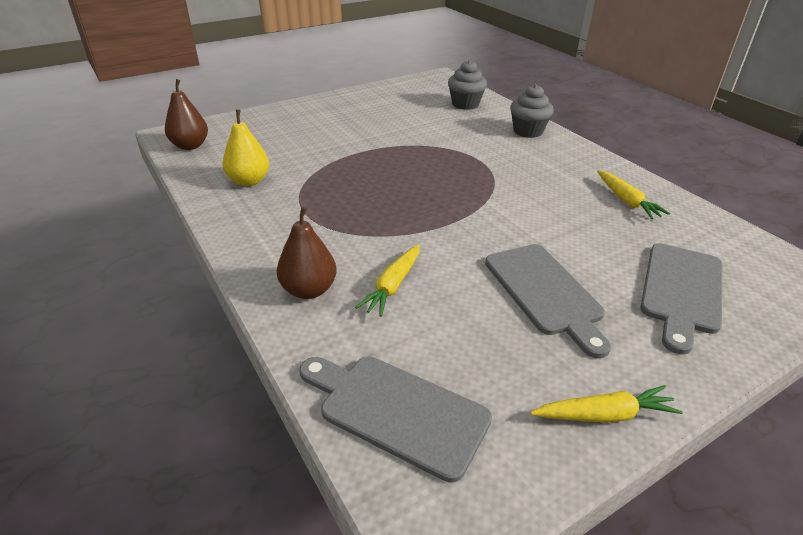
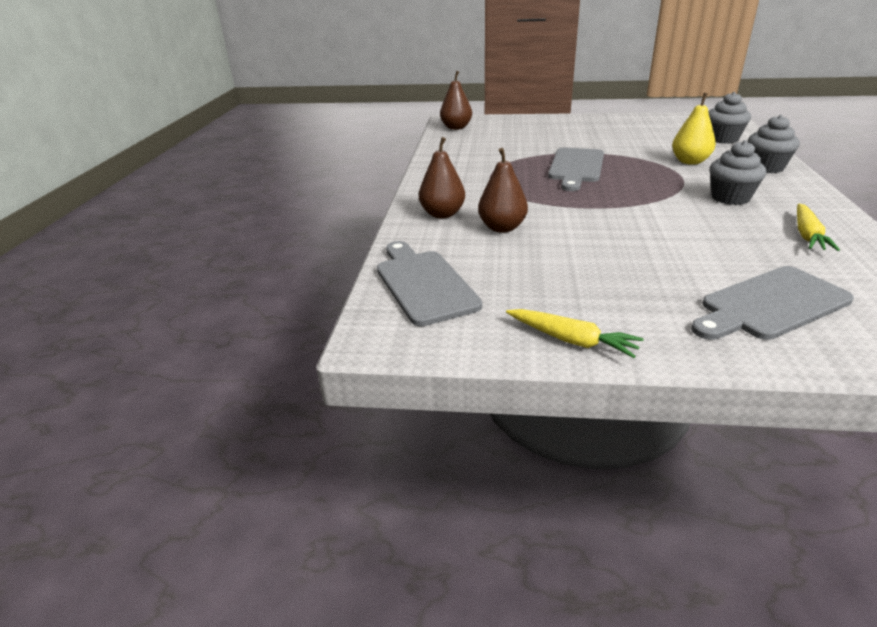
camera: 40 degrees right, 5 degrees down
yellow pear [223,110,269,186] -> yellow pear moved to [672,93,716,165]
yellow carrot [355,244,420,317] -> brown pear [478,148,528,233]
grey cutting board [485,244,611,358] -> grey cutting board moved to [548,148,604,191]
none -> grey cupcake [709,140,766,205]

